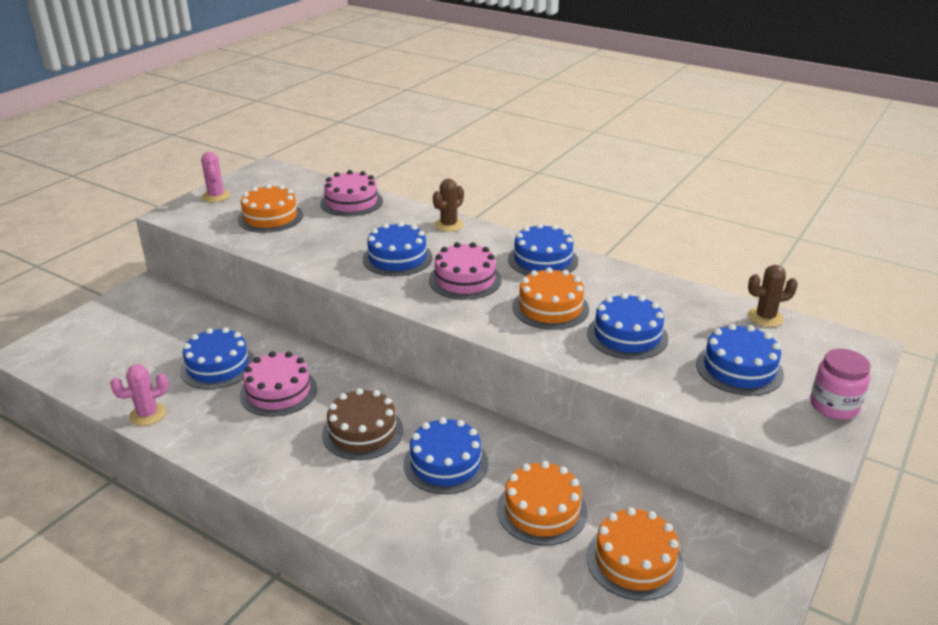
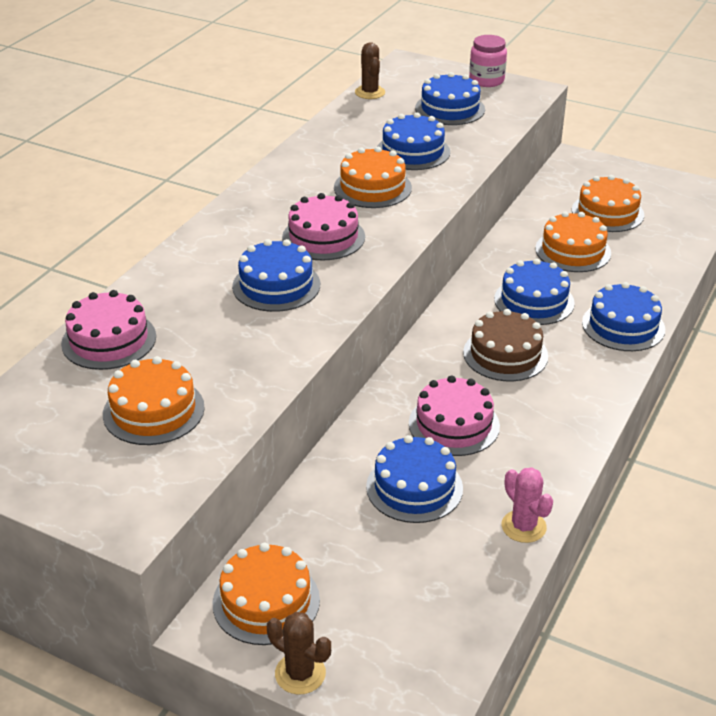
camera: 95 degrees left, 5 degrees up
pink cactus [201,152,230,202] -> none
brown cactus [433,179,464,232] -> brown cactus moved to [267,612,331,695]
blue cake [508,223,578,275] -> blue cake moved to [582,282,665,351]
none -> orange cake [213,543,320,645]

